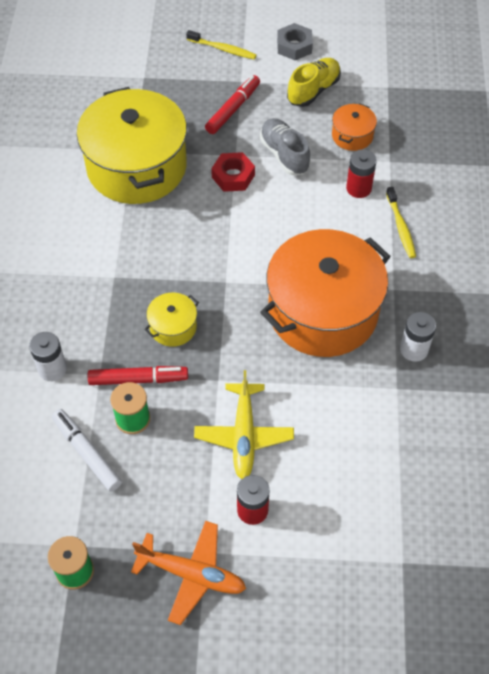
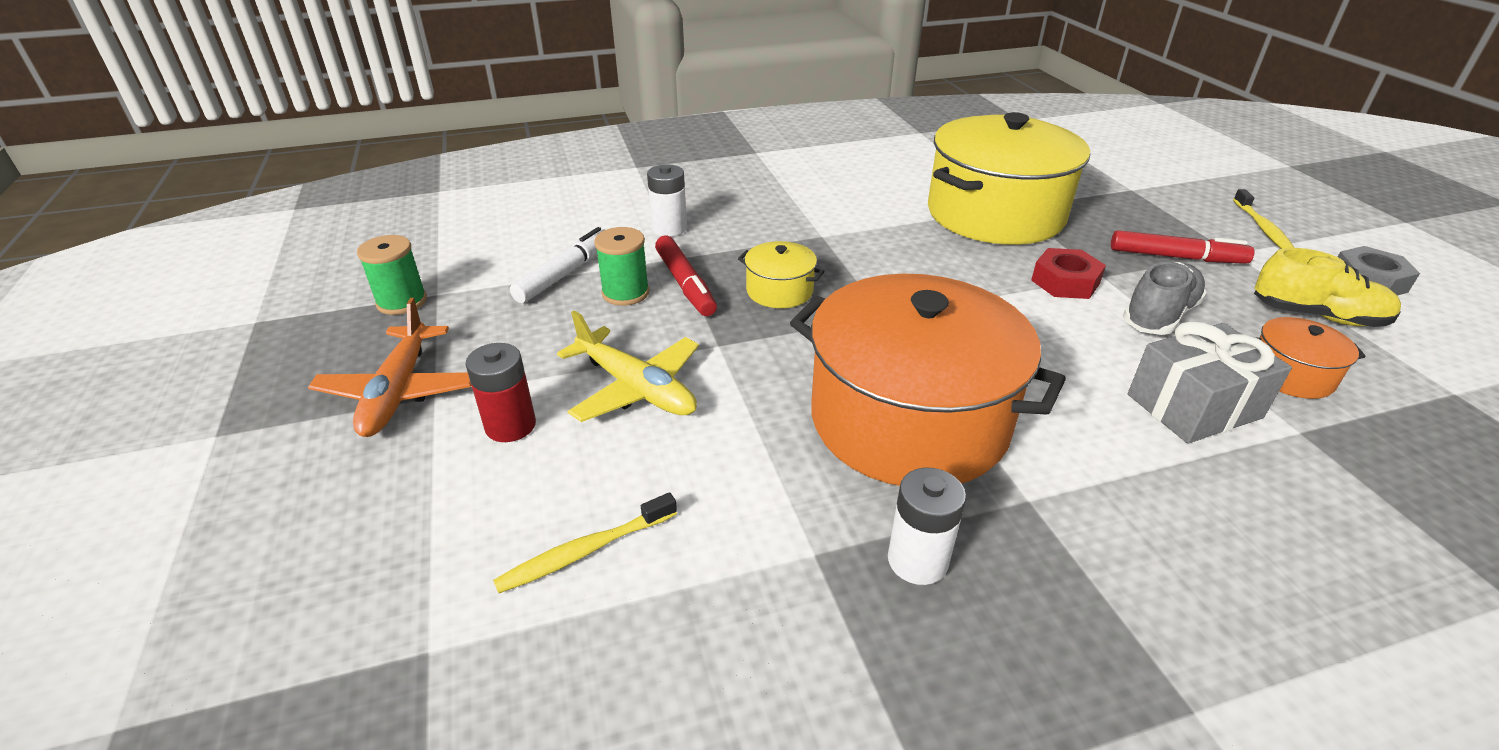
camera: 70 degrees right, 20 degrees down
yellow plane [194,370,294,479] -> yellow plane turned 120 degrees counterclockwise [557,310,699,422]
red battery [346,149,377,198] -> grey gift [1128,321,1292,443]
yellow toothbrush [386,187,416,258] -> yellow toothbrush moved to [493,492,677,593]

